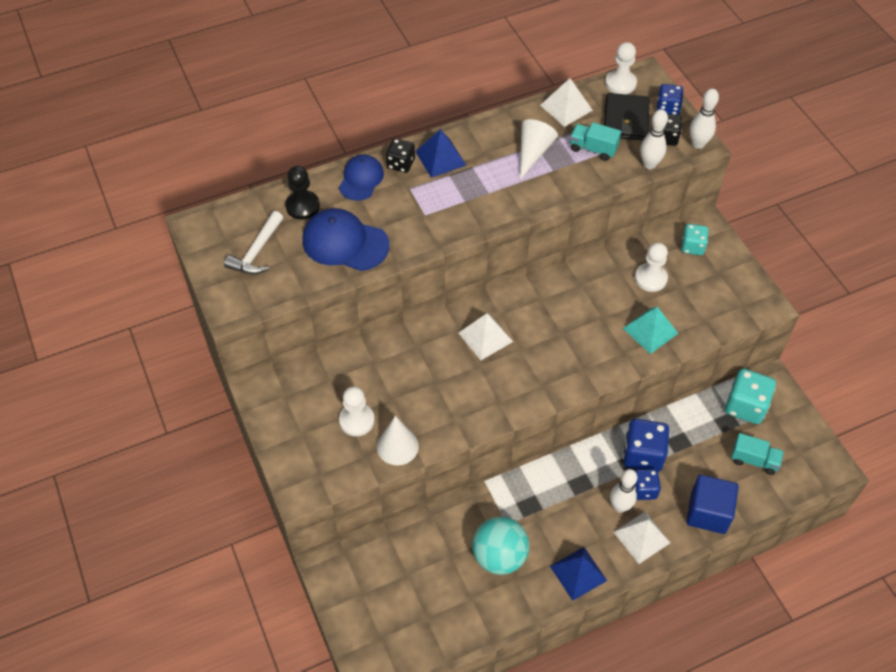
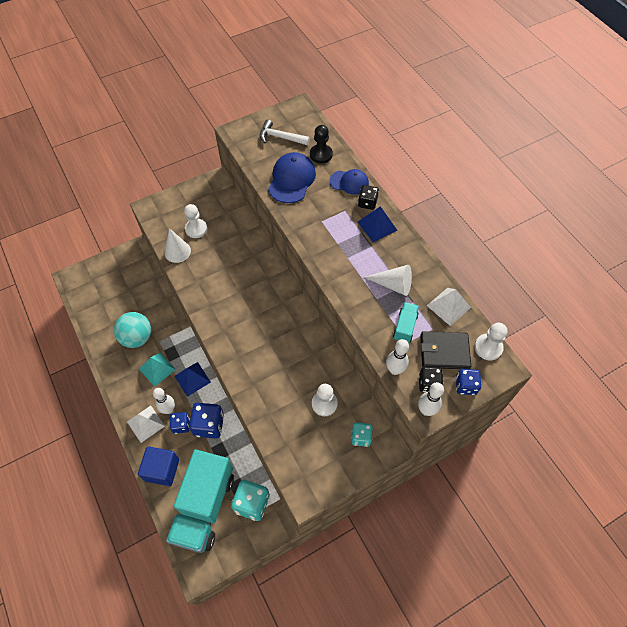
camera: 85 degrees right, 5 degrees up
white pyramid [459,313,513,360] -> none
blue pyramid [550,547,607,601] -> blue pyramid moved to [175,362,211,397]
turquoise pyramid [623,307,678,354] -> turquoise pyramid moved to [139,353,176,387]
turquoise truck [731,433,784,475] -> turquoise truck [166,450,234,553], size x2.39

